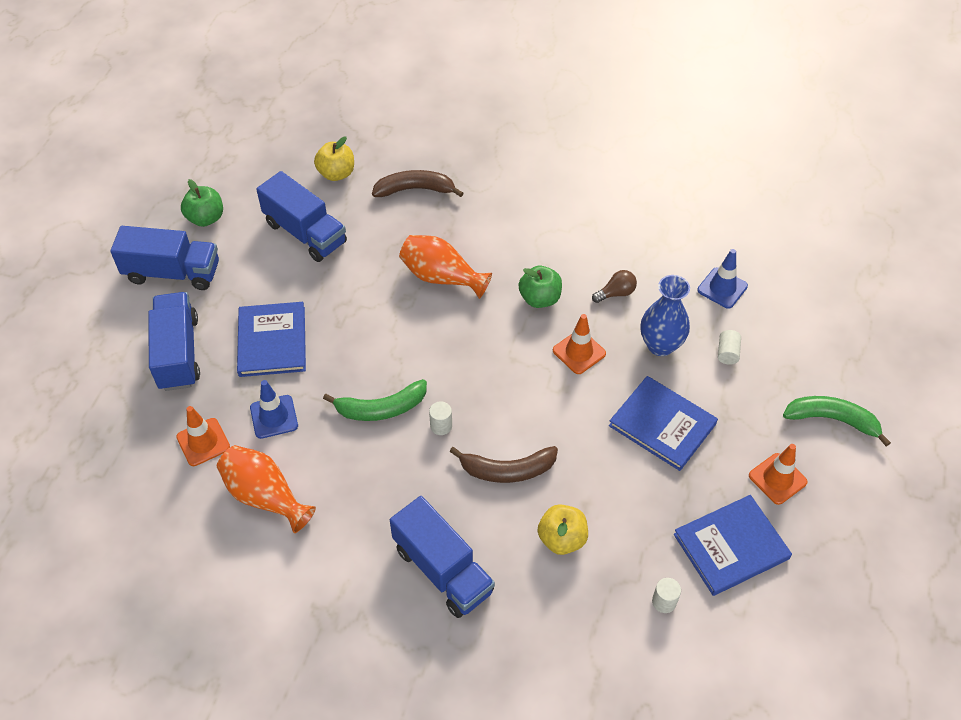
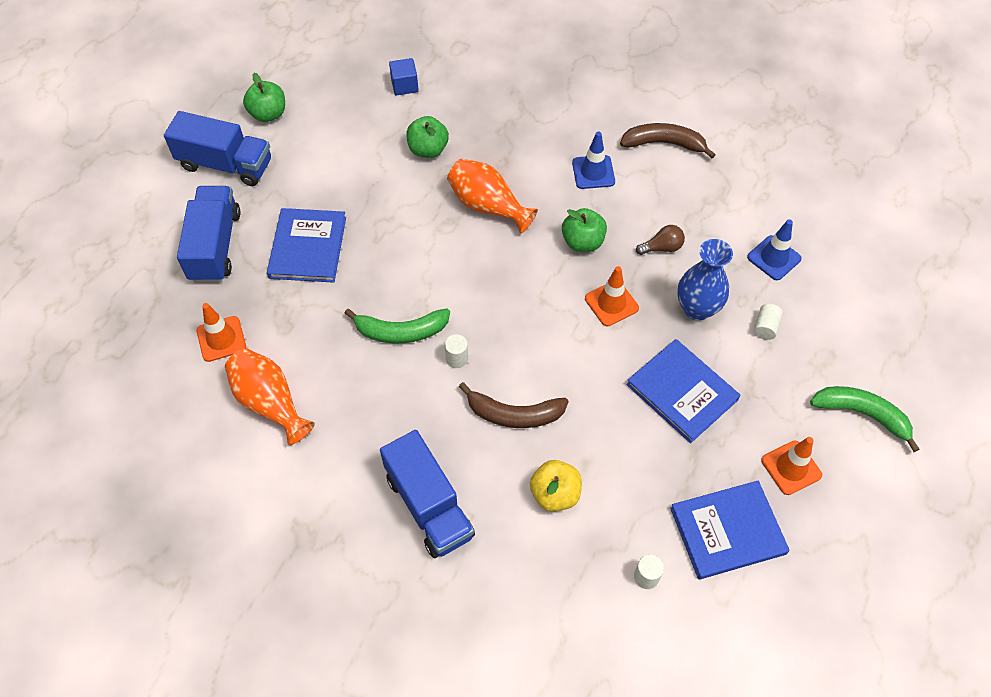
camera: 10 degrees right, 5 degrees up
blue traffic cone [250,380,298,439] -> blue traffic cone moved to [572,132,615,189]
blue truck [256,171,347,262] -> none
yellow apple [314,136,354,181] -> blue cube [389,58,419,96]
brown banana [372,170,464,197] -> brown banana moved to [620,123,716,158]
none -> green apple [406,116,449,158]

